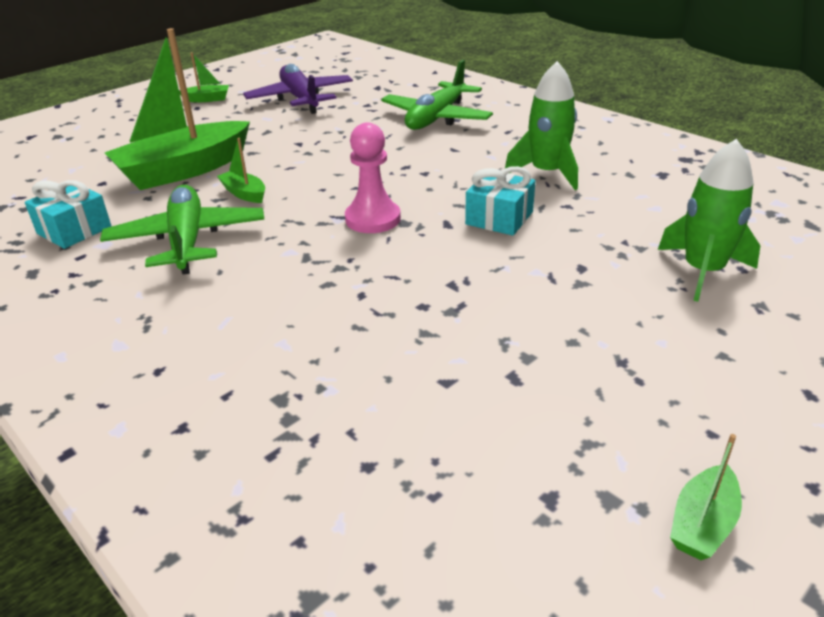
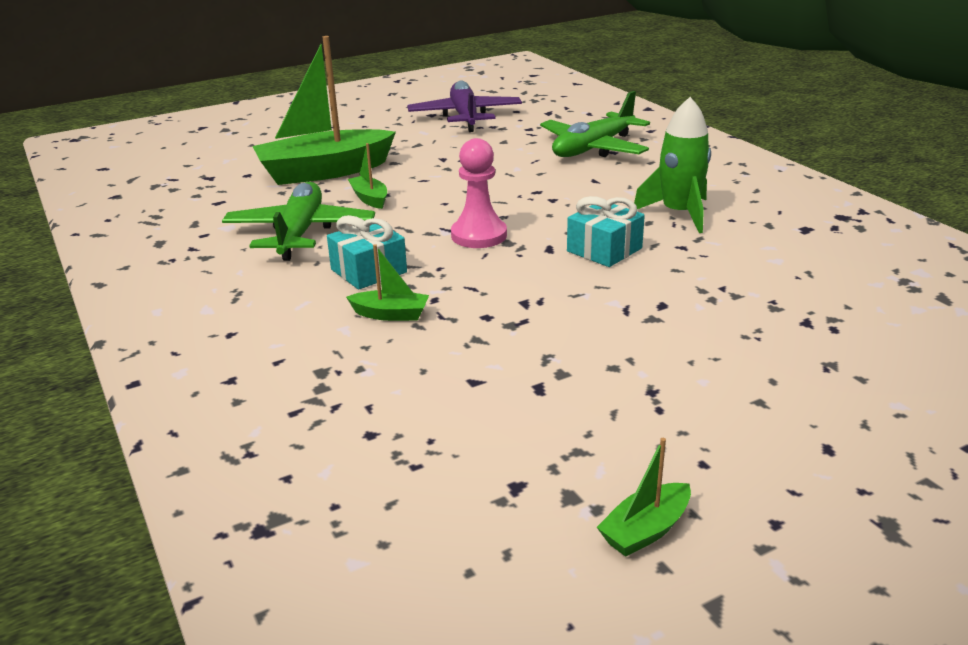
camera: 15 degrees right, 5 degrees down
turquoise gift [25,180,111,249] -> turquoise gift moved to [327,215,407,290]
green boat [179,52,229,102] -> green boat moved to [346,244,429,321]
green rocket [658,139,760,302] -> none

